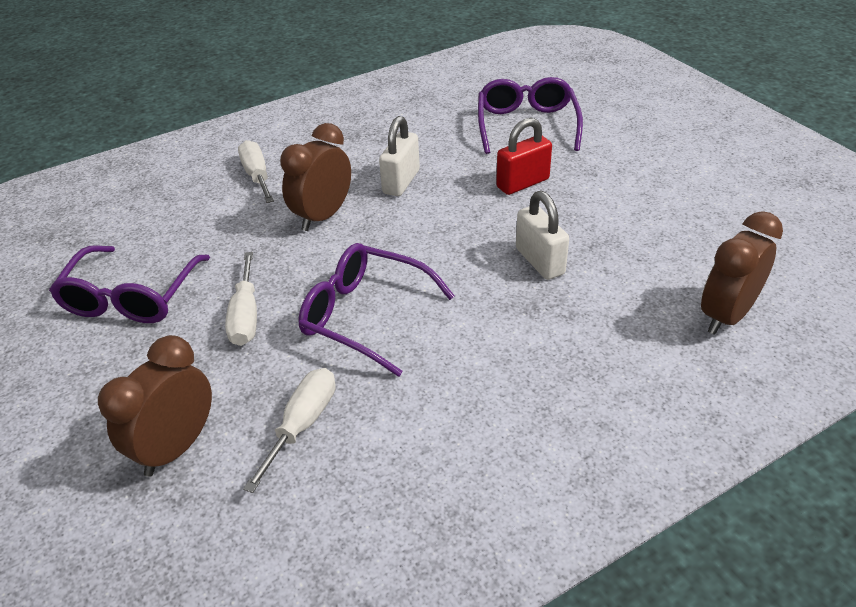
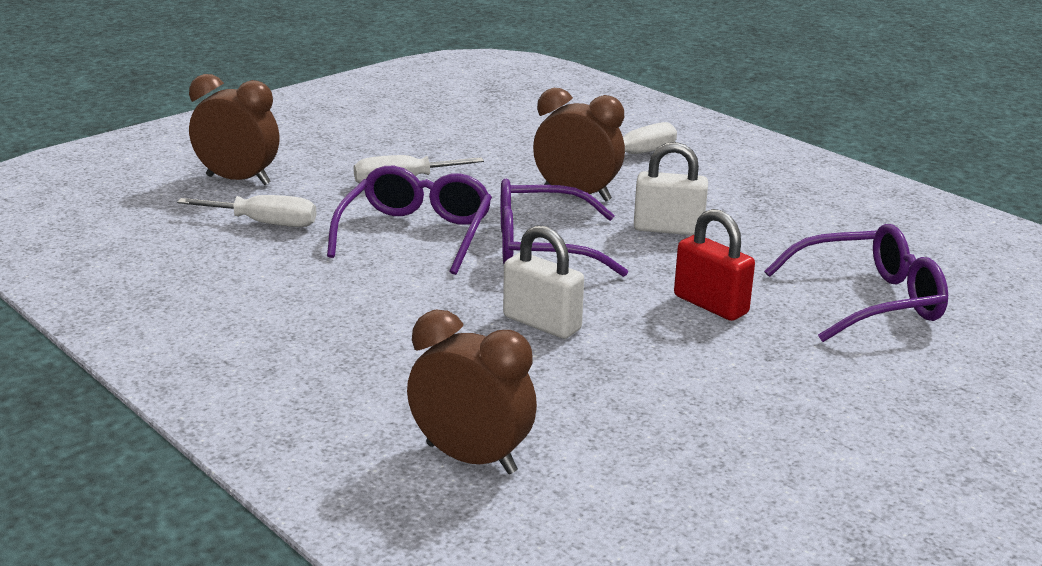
camera: 75 degrees right, 15 degrees down
purple glasses [49,245,210,323] -> purple glasses moved to [501,179,628,277]
white padlock [516,191,569,280] -> white padlock turned 75 degrees clockwise [503,225,584,339]

